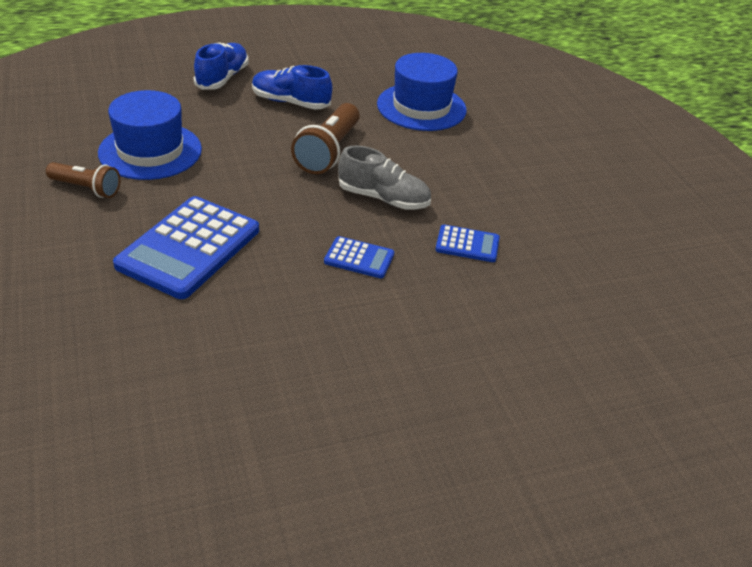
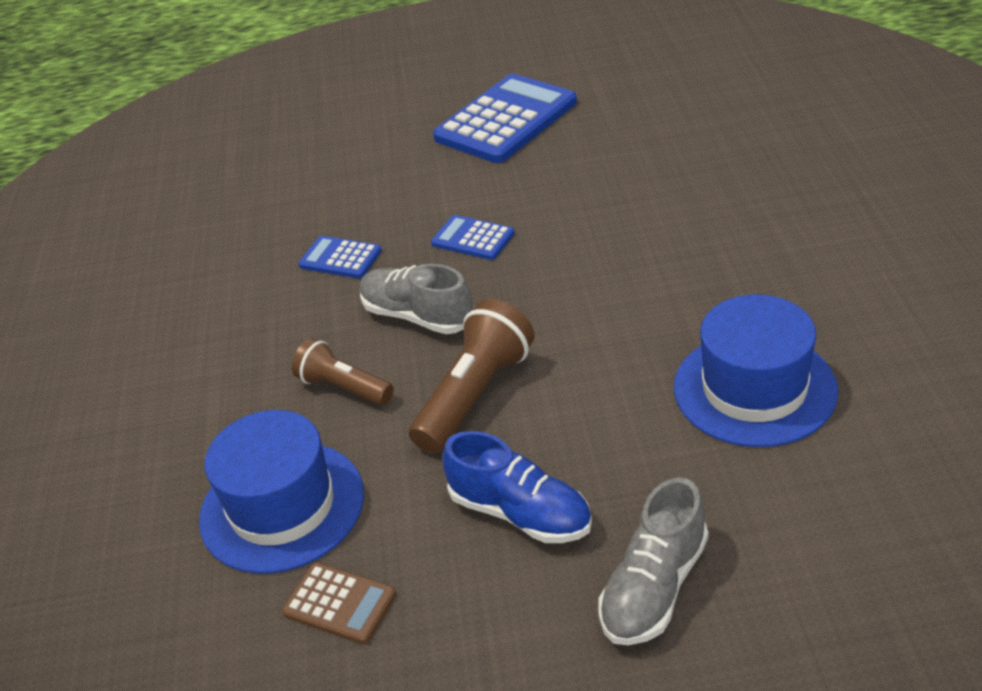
camera: 160 degrees left, 0 degrees up
brown flashlight [46,162,120,198] -> brown flashlight moved to [292,338,394,405]
blue calculator [113,196,259,299] -> blue calculator moved to [433,74,577,163]
blue shoe [193,43,248,90] -> grey shoe [599,477,708,645]
none -> brown calculator [282,562,396,644]

